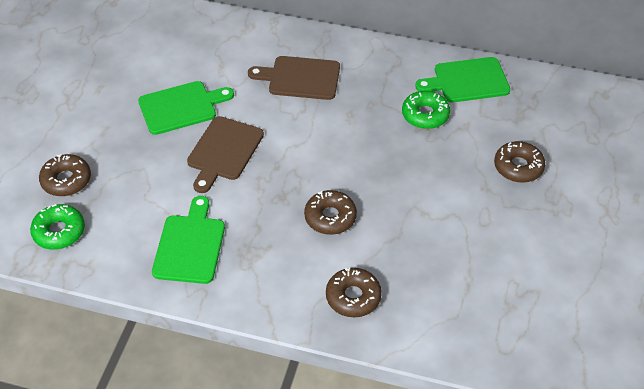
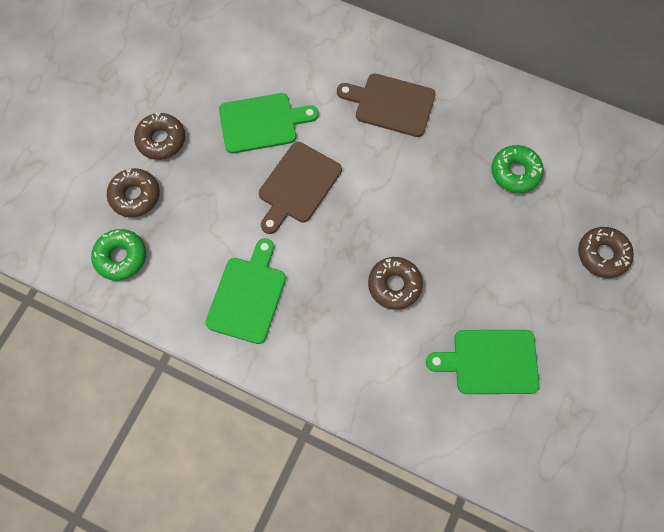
camera: 10 degrees right, 20 degrees up
brown donut [326,268,382,317] -> brown donut moved to [134,113,185,160]
green cutting board [415,57,510,103] -> green cutting board moved to [426,330,540,394]

